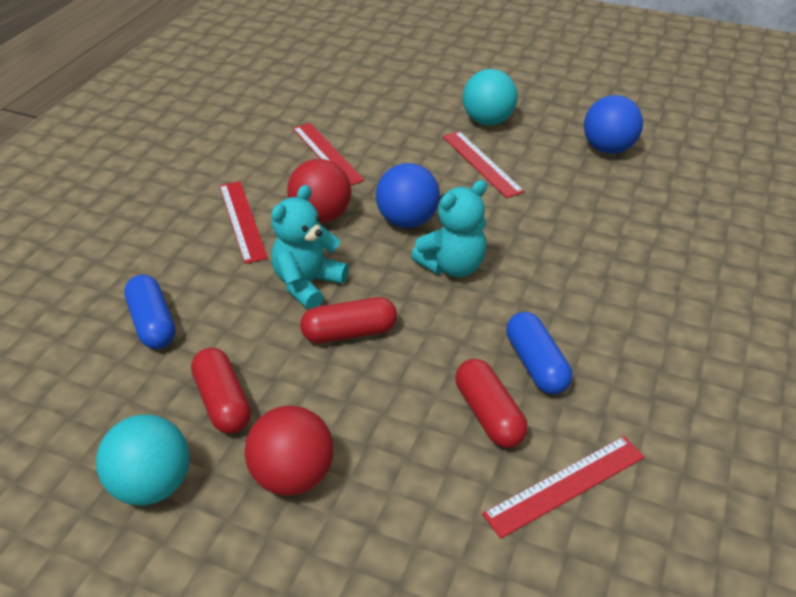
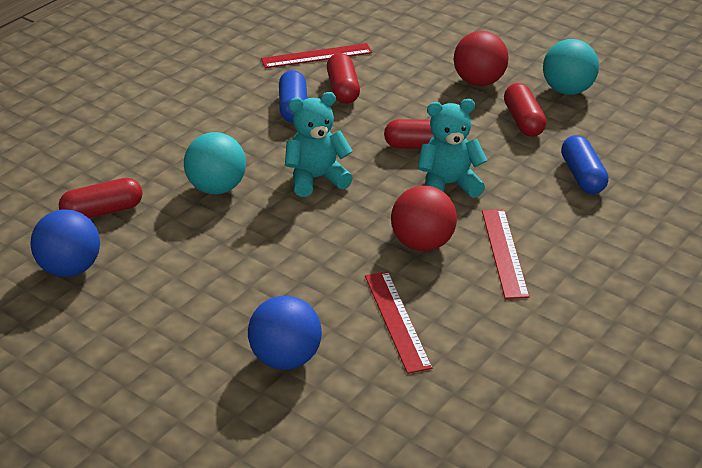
camera: 165 degrees left, 5 degrees down
turquoise teddy bear [271,185,349,310] -> turquoise teddy bear turned 150 degrees counterclockwise [418,99,488,198]
blue ball [376,163,440,228] -> blue ball moved to [248,296,322,370]
red ruler [442,131,525,198] -> none
turquoise ball [463,69,518,125] -> turquoise ball moved to [184,132,246,194]
none -> red capsule [59,178,143,218]

